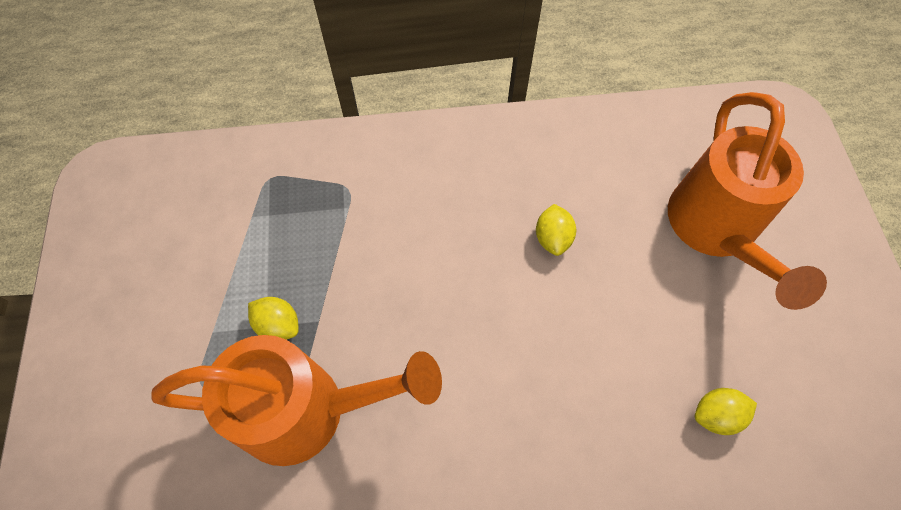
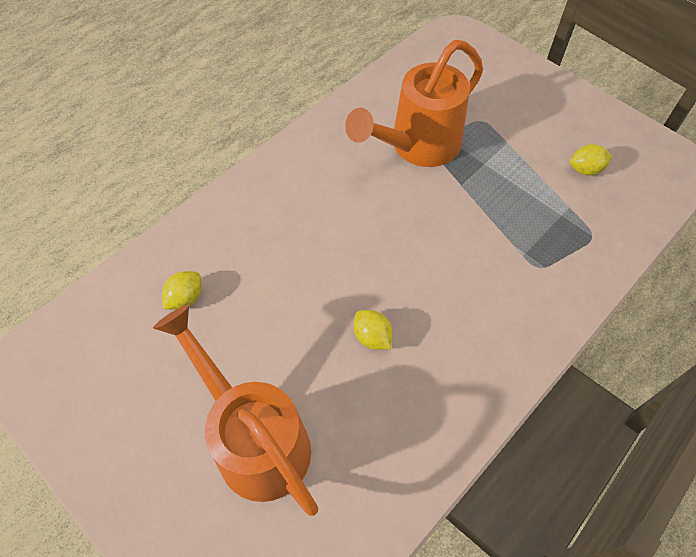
camera: 140 degrees right, 5 degrees down
yellow lemon [248,297,299,340] -> yellow lemon moved to [570,144,613,175]

